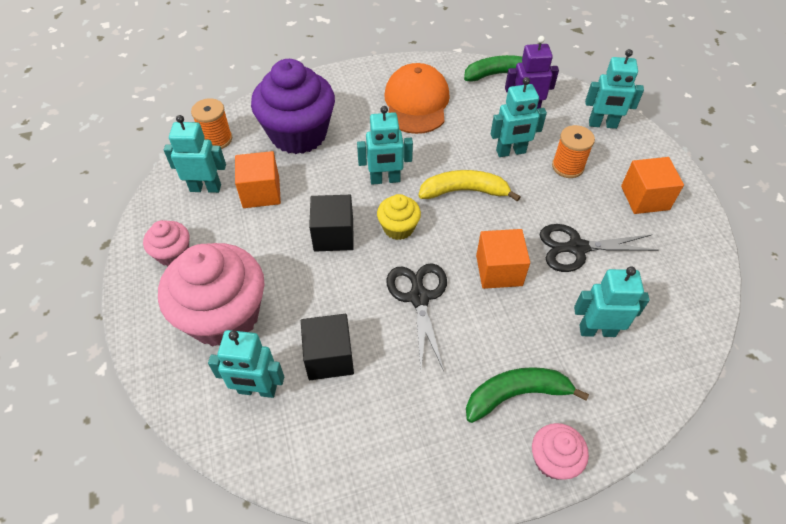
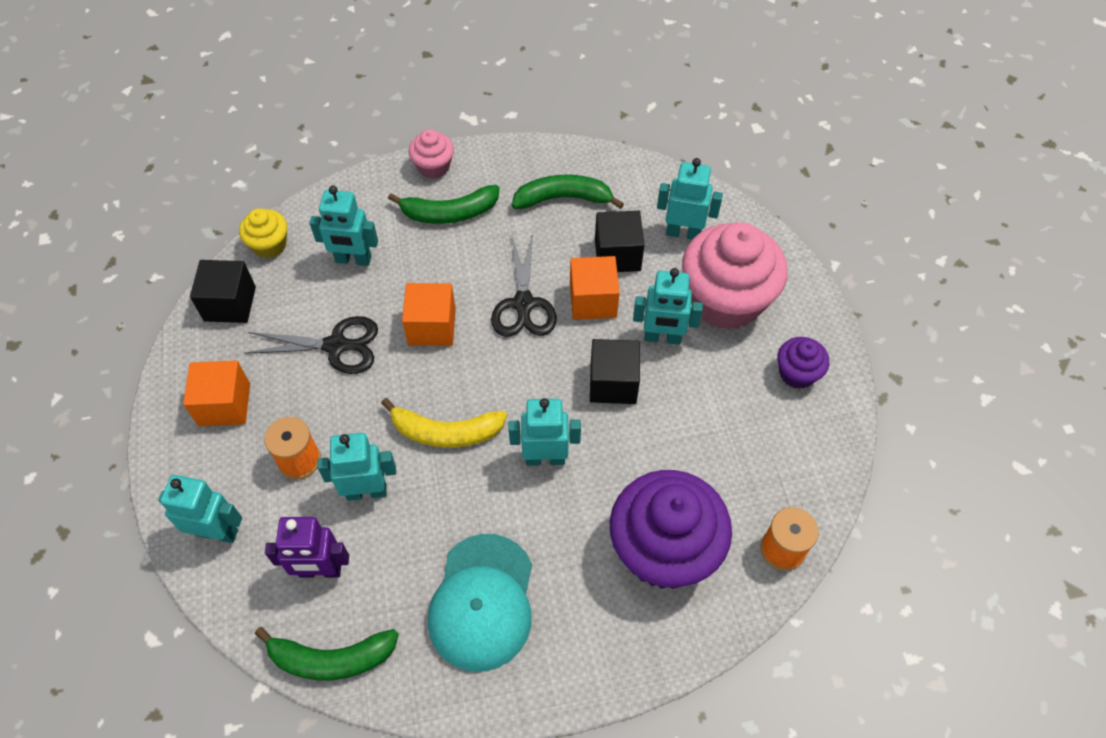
camera: 175 degrees left, 5 degrees up
pink cupcake [143,220,189,267] -> purple cupcake [777,337,829,389]
turquoise robot [164,115,226,193] -> turquoise robot moved to [633,268,703,345]
orange cube [235,151,281,208] -> orange cube moved to [570,256,620,320]
yellow cupcake [377,194,421,240] -> yellow cupcake moved to [239,209,287,258]
orange cap [384,63,450,134] -> turquoise cap [428,534,532,672]
none -> black cube [190,260,256,323]
none -> green banana [512,175,624,209]

